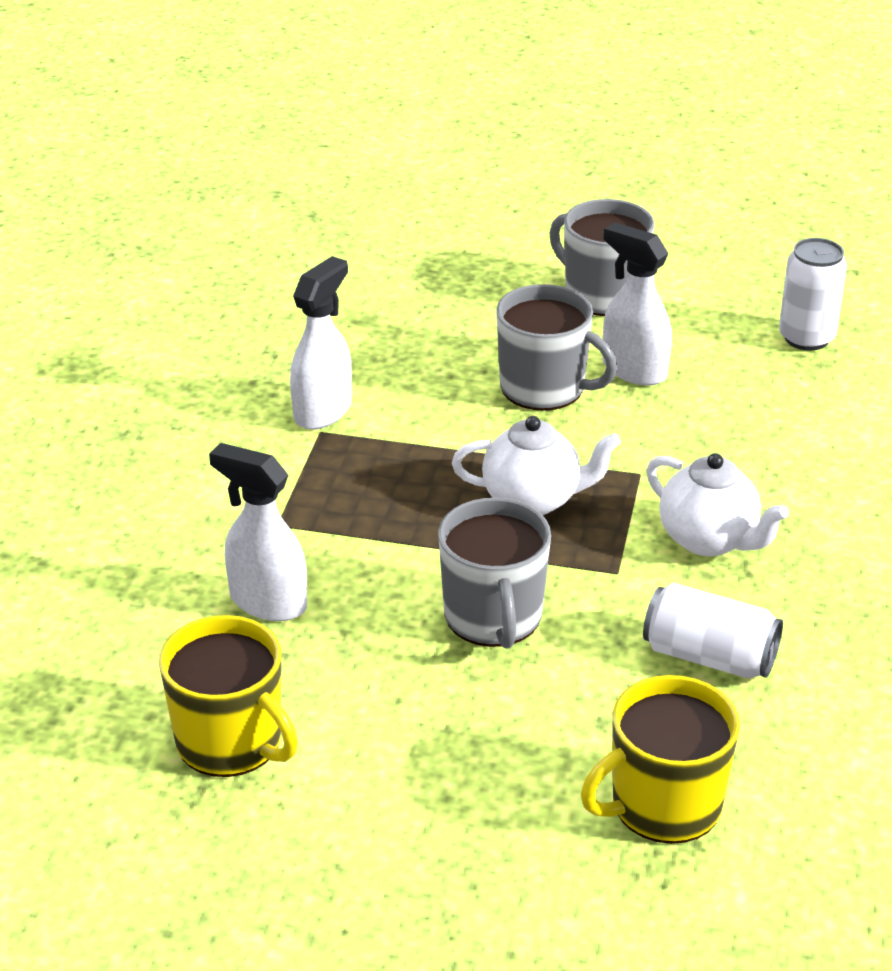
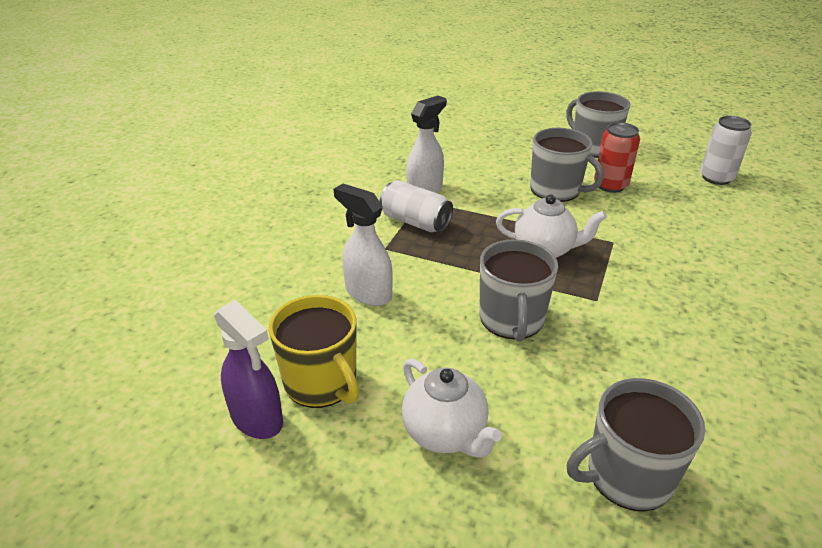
camera: 10 degrees right, 0 degrees up
yellow mug [581,675,740,844] -> grey mug [567,378,705,512]
white spray bottle [603,222,672,386] -> red can [594,122,640,193]
white can [643,583,783,678] -> white can moved to [380,180,453,232]
white teapot [646,453,789,556] -> white teapot moved to [402,358,502,458]
none -> purple spray bottle [214,300,283,439]

